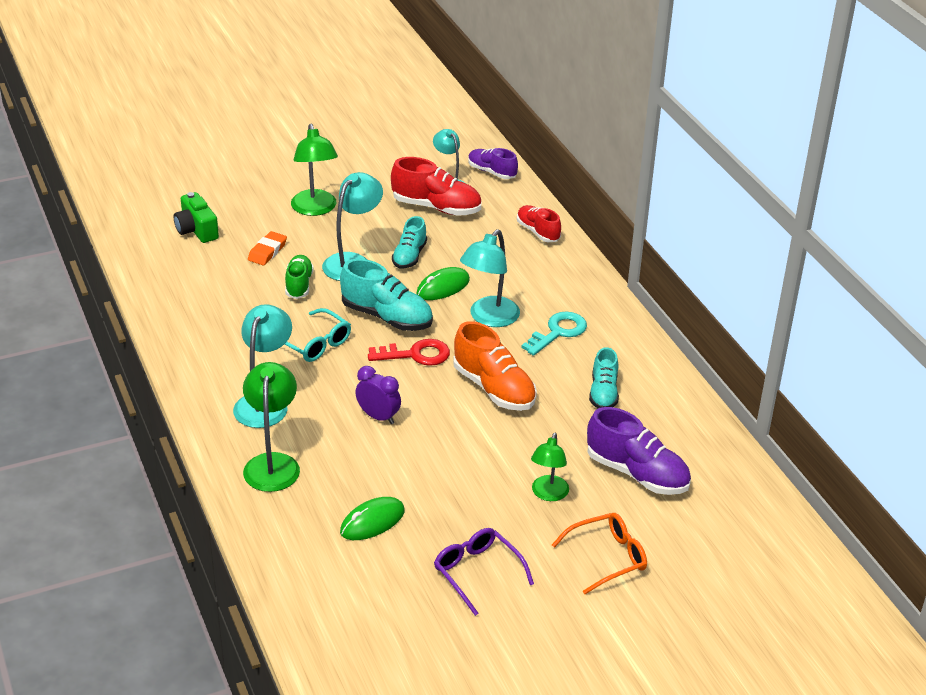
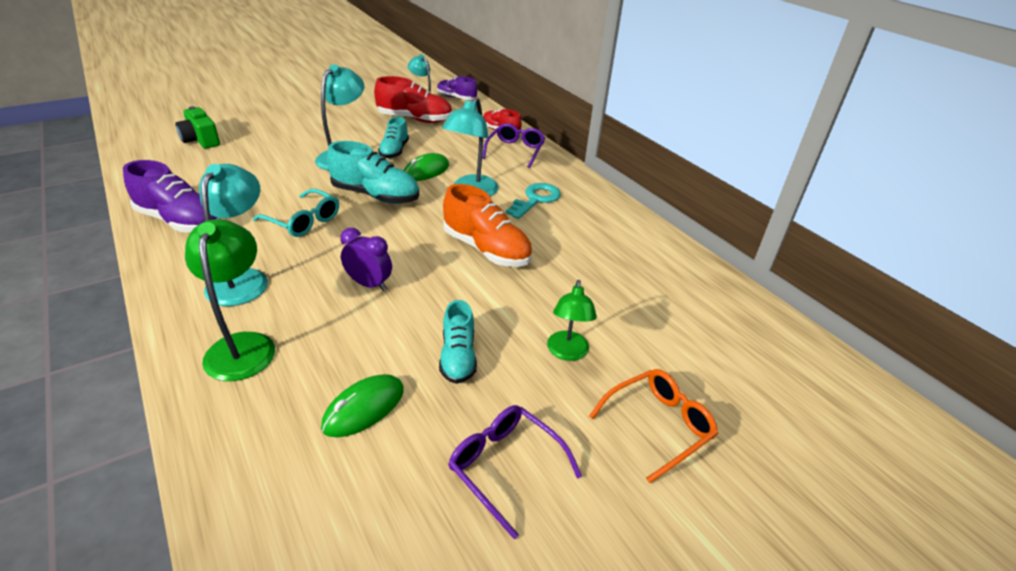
camera: 10 degrees left, 0 degrees up
orange eraser [248,231,287,265] -> none
green shoe [285,255,314,299] -> none
green lamp [291,124,338,216] -> none
red key [368,339,450,366] -> none
purple shoe [587,407,691,495] -> purple shoe moved to [123,160,221,233]
turquoise shoe [589,347,619,408] -> turquoise shoe moved to [439,300,477,384]
none -> purple glasses [482,123,545,168]

